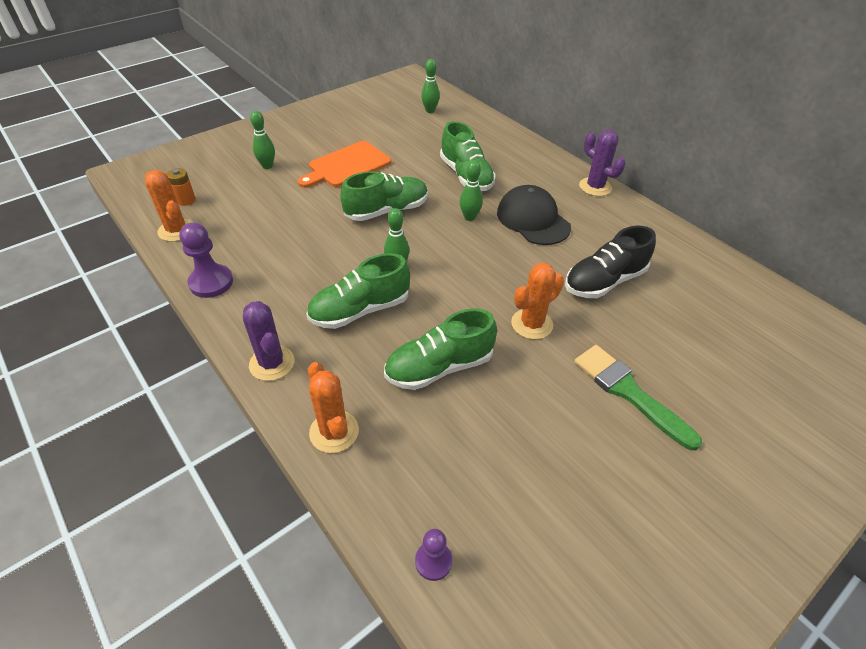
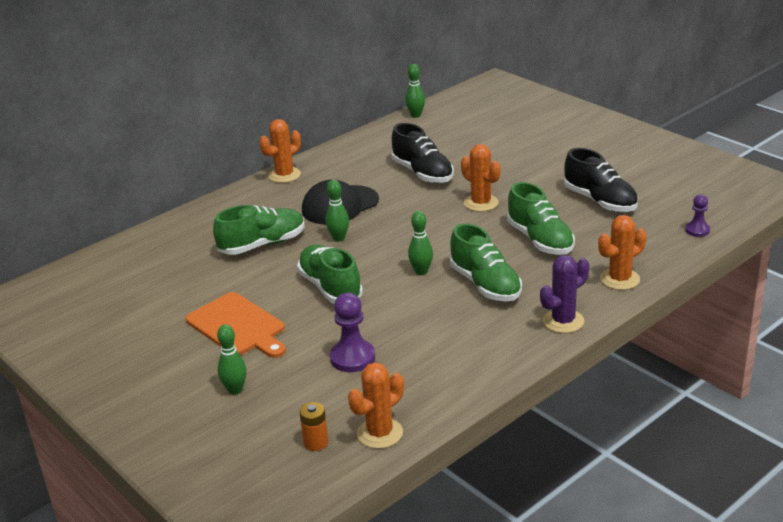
camera: 90 degrees left, 15 degrees down
purple pawn [179,222,233,298] -> purple pawn moved to [330,293,375,372]
green bowling pin [421,59,440,113] -> green bowling pin moved to [405,64,425,118]
green brush [574,345,702,450] -> none
purple cactus [579,130,626,196] -> orange cactus [259,119,301,183]
none -> black shoe [564,148,638,212]

